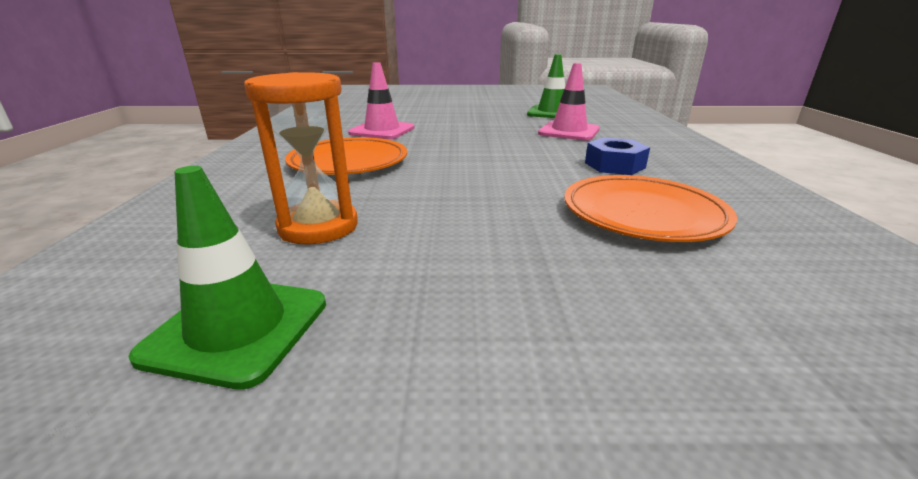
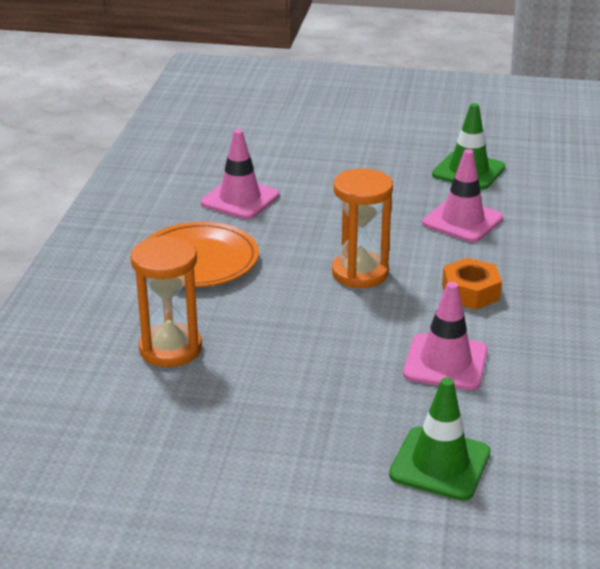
camera: 10 degrees right, 5 degrees up
green traffic cone [128,166,326,390] -> green traffic cone moved to [389,378,491,501]
orange plate [564,175,737,242] -> pink traffic cone [403,282,488,390]
blue nut [585,137,650,175] -> orange nut [442,258,502,310]
none -> orange hourglass [332,169,393,288]

